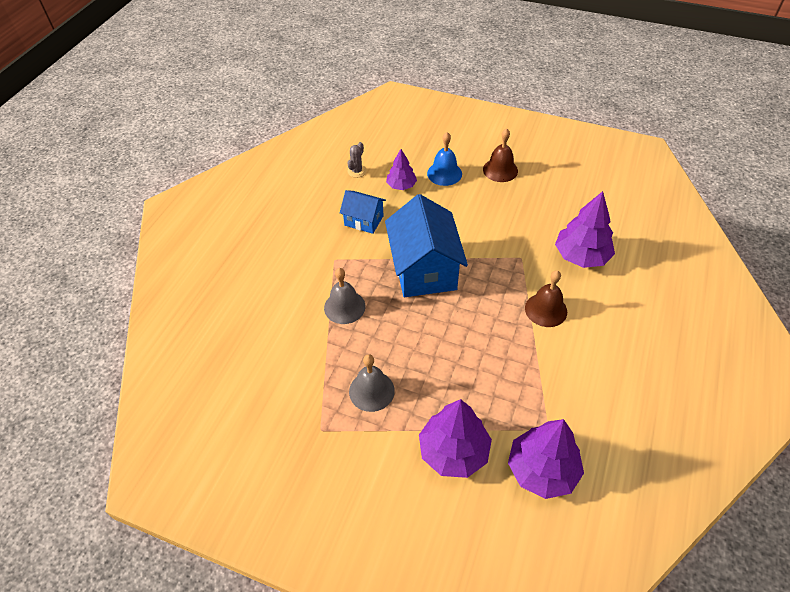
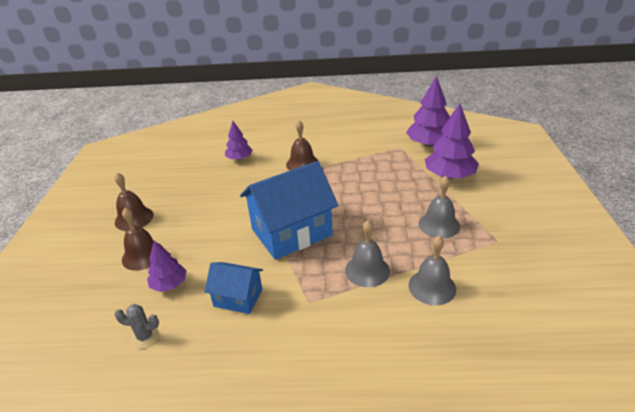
camera: 110 degrees left, 15 degrees down
blue house [340,190,386,234] -> blue house turned 75 degrees counterclockwise [204,262,263,314]
blue bell [427,132,462,186] -> brown bell [122,208,163,271]
purple tree [555,191,615,268] -> purple tree [225,121,253,160], size x0.59
none -> grey bell [408,235,456,305]

